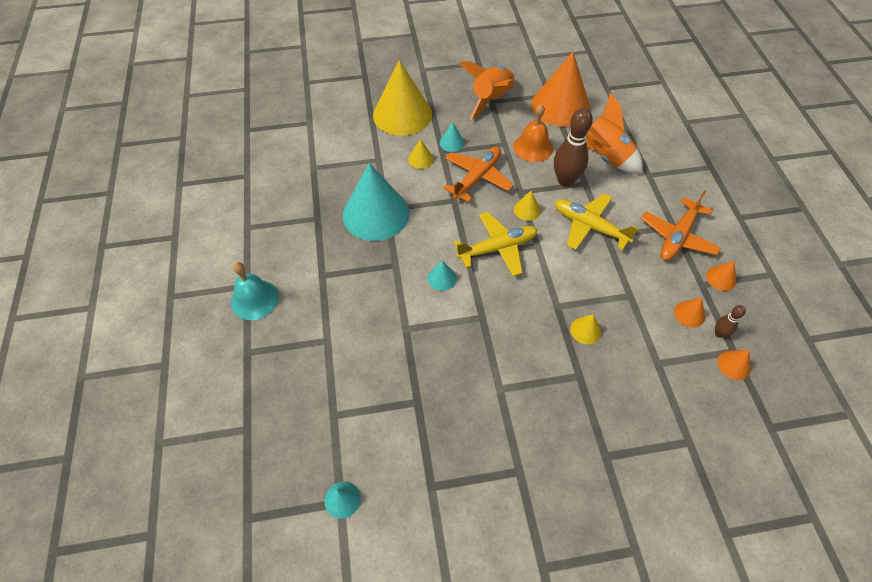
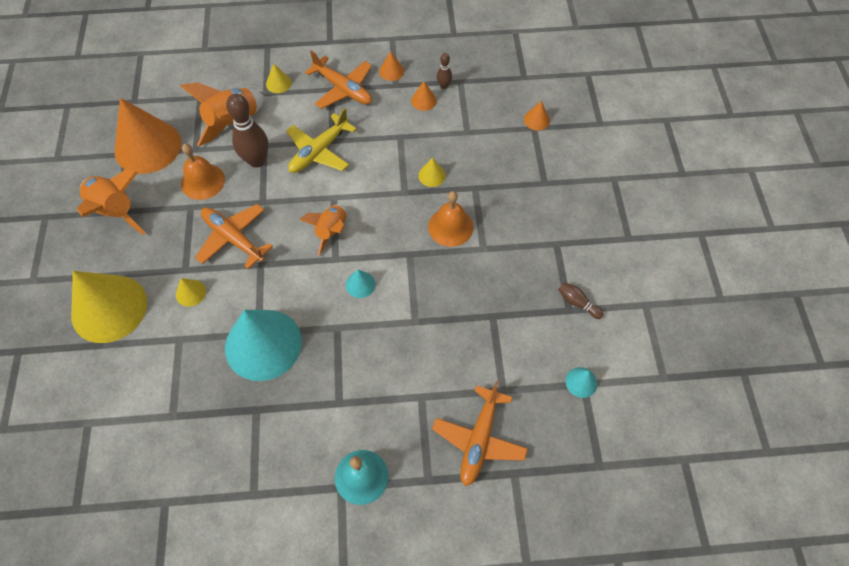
camera: 85 degrees left, 5 degrees up
turquoise cone [440,122,464,152] -> none
yellow plane [453,212,537,276] -> orange rocket [299,204,347,256]
yellow cone [514,191,541,221] -> yellow cone moved to [266,63,291,93]
orange cone [718,350,750,380] -> orange cone moved to [524,101,550,130]
none -> orange bell [428,191,473,247]
none -> orange plane [432,381,528,486]
none -> brown bowling pin [558,282,603,319]

